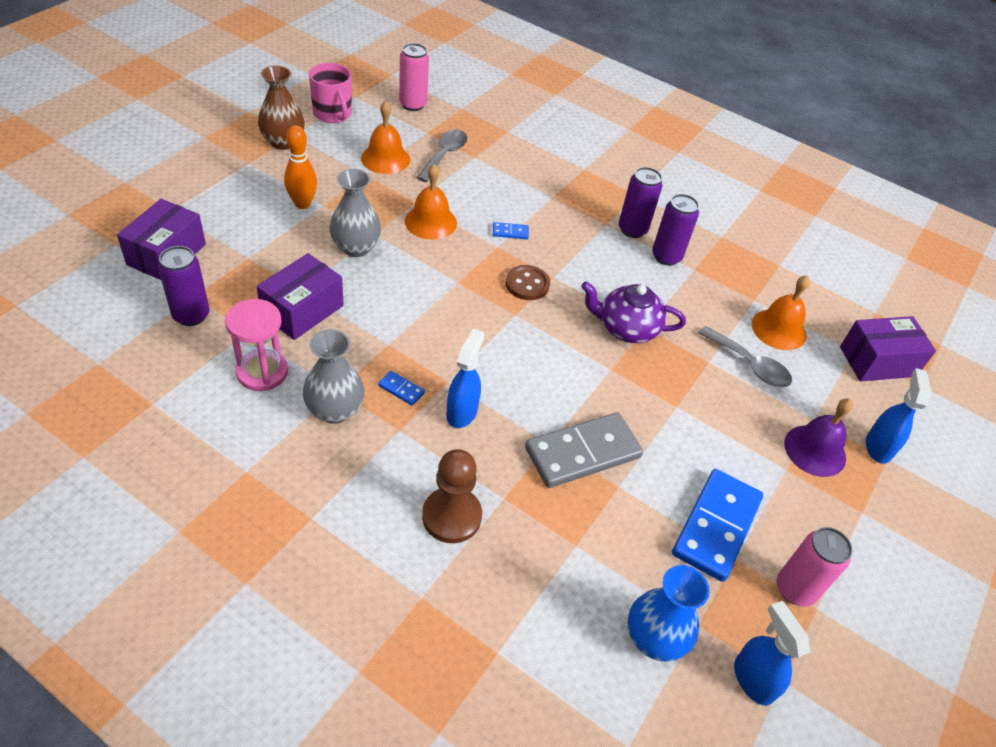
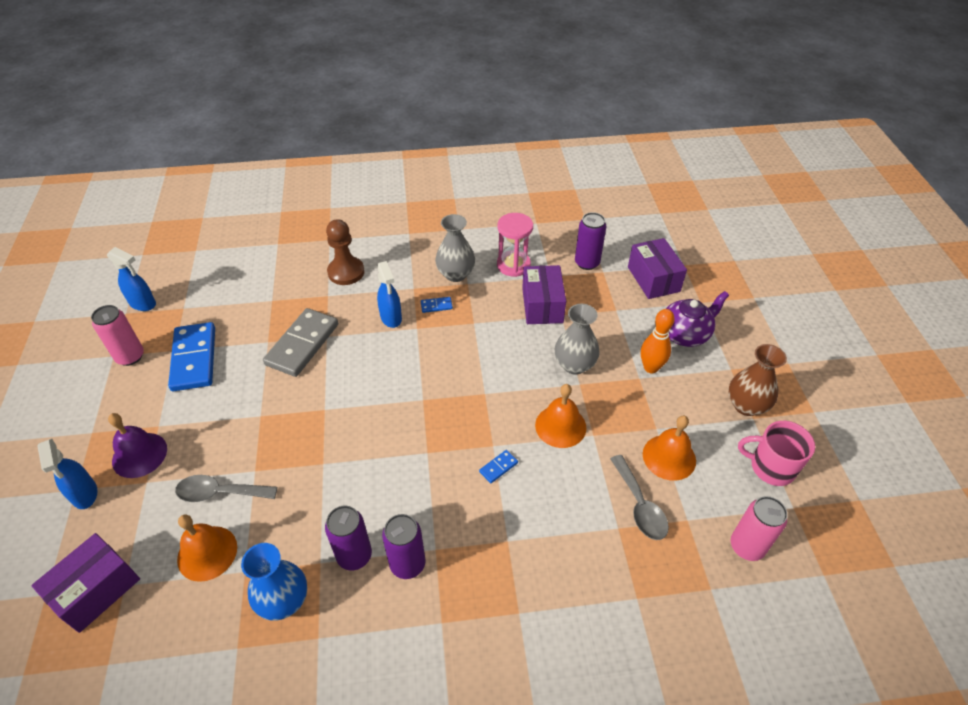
camera: 145 degrees right, 0 degrees up
brown button [505,265,550,300] -> none
purple teapot [581,282,686,343] -> purple teapot moved to [666,291,729,347]
blue vase [628,565,710,662] -> blue vase moved to [241,543,307,621]

